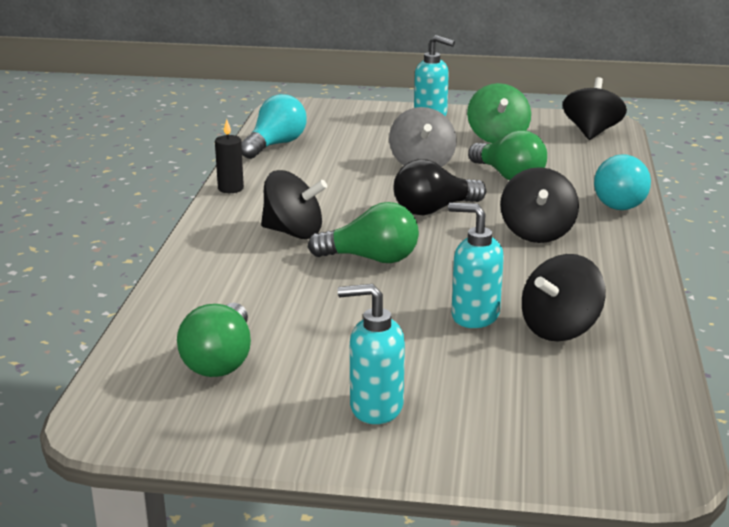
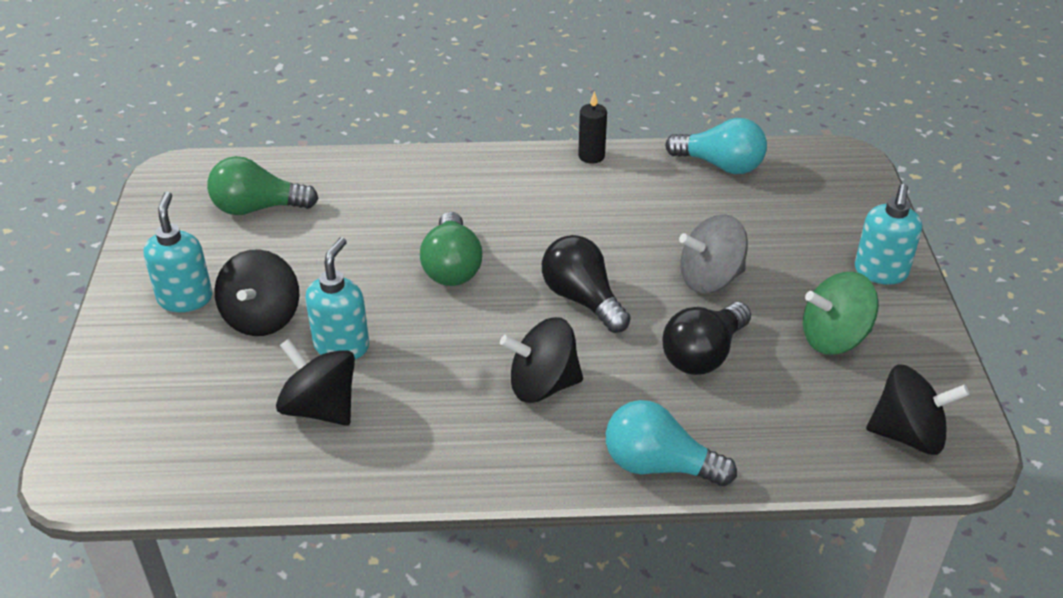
camera: 80 degrees right, 15 degrees up
black spinning top [261,170,327,239] -> black spinning top moved to [214,249,299,336]
green light bulb [468,130,547,180] -> black light bulb [663,302,751,375]

